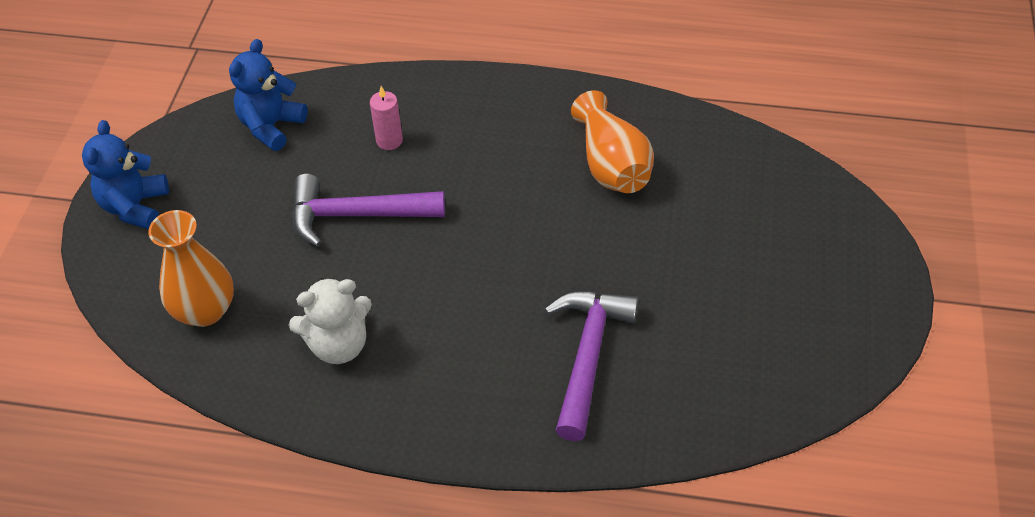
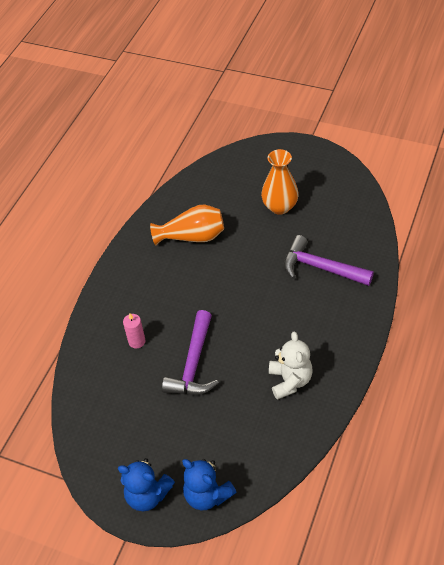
camera: 75 degrees left, 0 degrees up
orange vase [148,210,234,327] -> orange vase moved to [261,149,299,215]
blue teddy bear [229,39,308,151] -> blue teddy bear moved to [182,459,237,510]

